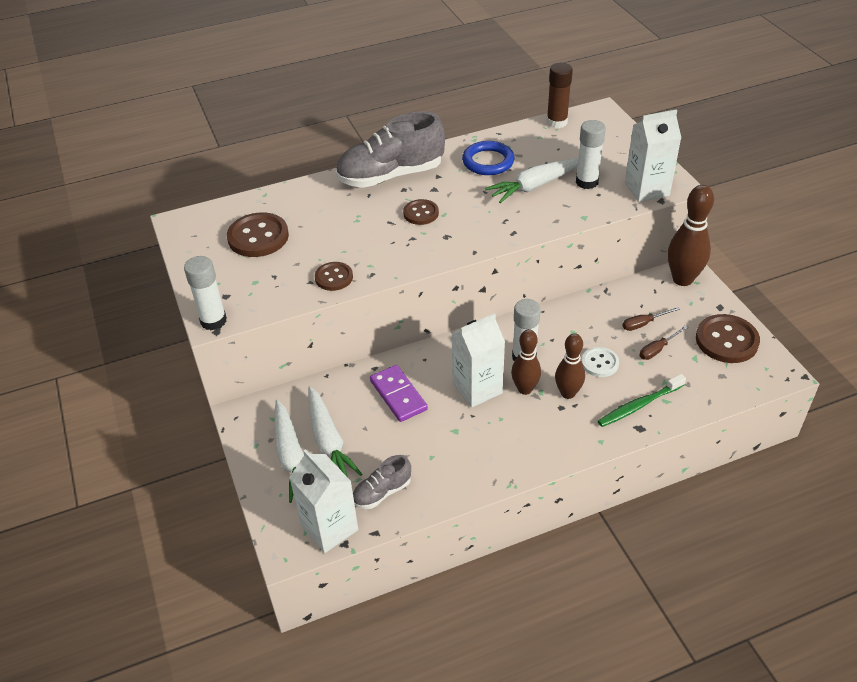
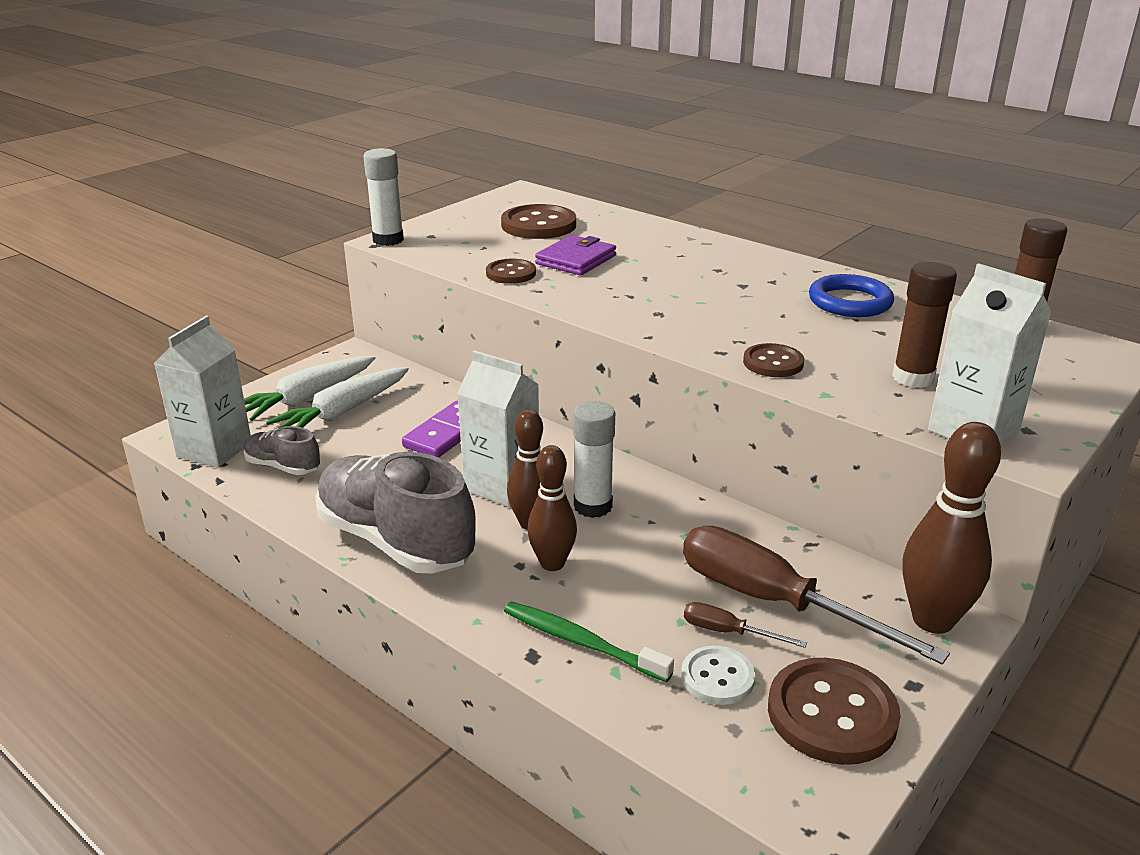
camera: 60 degrees right, 15 degrees down
grey shoe [336,111,445,188] -> grey shoe moved to [316,452,476,574]
brown button [403,199,439,225] -> brown button moved to [743,343,804,377]
white carrot [485,158,579,203] -> none
white glue stick [576,120,606,189] -> brown glue stick [892,262,957,388]
white button [581,347,619,377] -> white button moved to [681,646,755,705]
brown screwdriver [622,307,680,331] -> brown screwdriver [683,526,950,665], size x2.32
none -> purple wallet [535,235,616,275]

